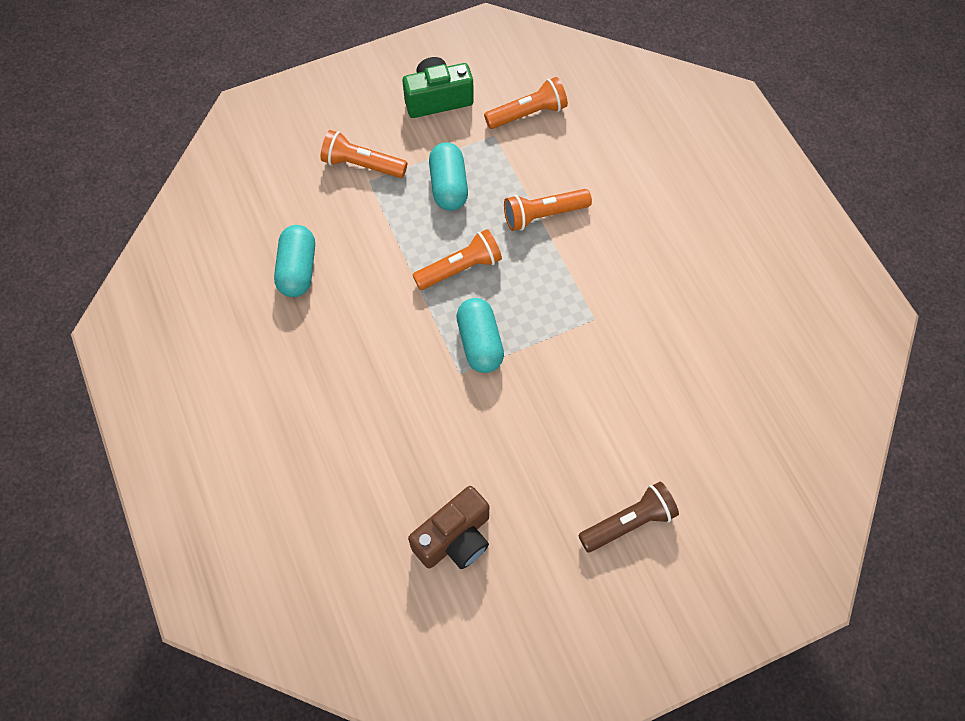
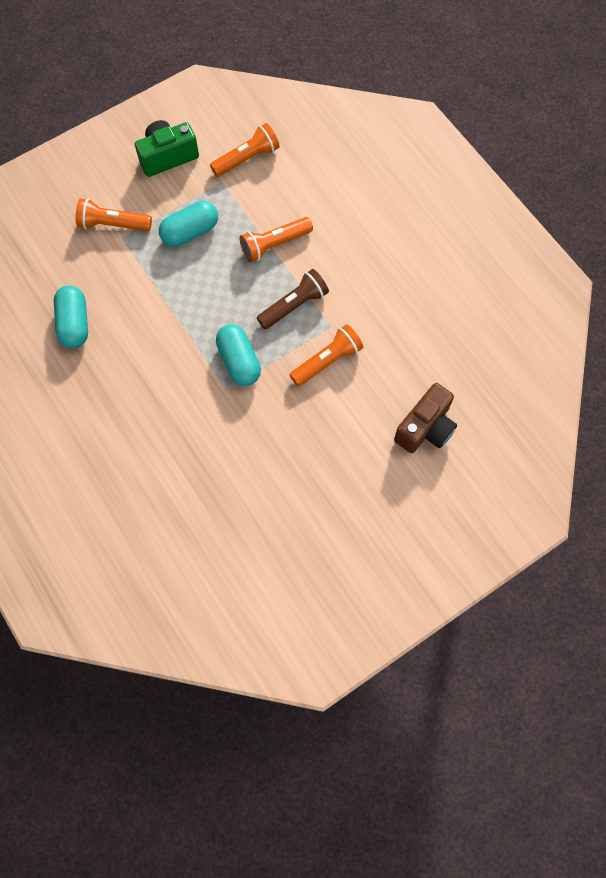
camera: 10 degrees left, 5 degrees up
brown camera [408,486,489,569] -> brown camera moved to [394,383,457,453]
orange flashlight [413,229,502,290] -> orange flashlight moved to [290,324,363,386]
turquoise capsule [429,142,468,211] -> turquoise capsule turned 75 degrees clockwise [159,201,218,247]
brown flashlight [578,482,679,552] -> brown flashlight moved to [257,269,329,329]

